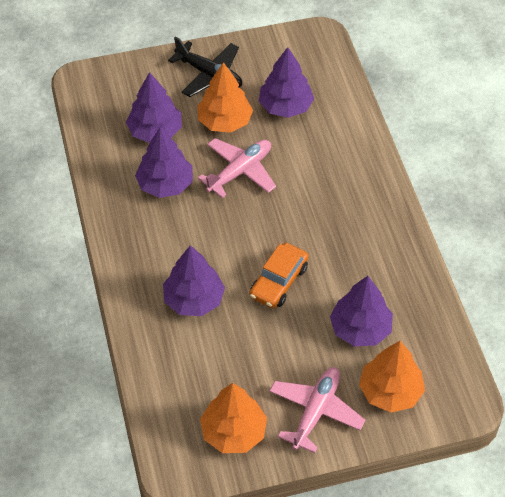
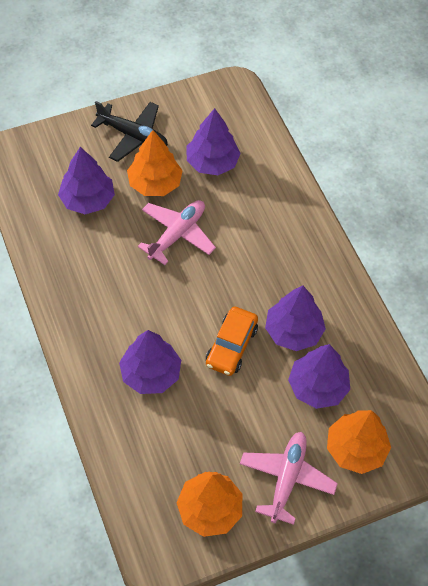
camera: 10 degrees left, 5 degrees up
purple tree [135,127,193,198] -> purple tree moved to [265,285,326,351]

